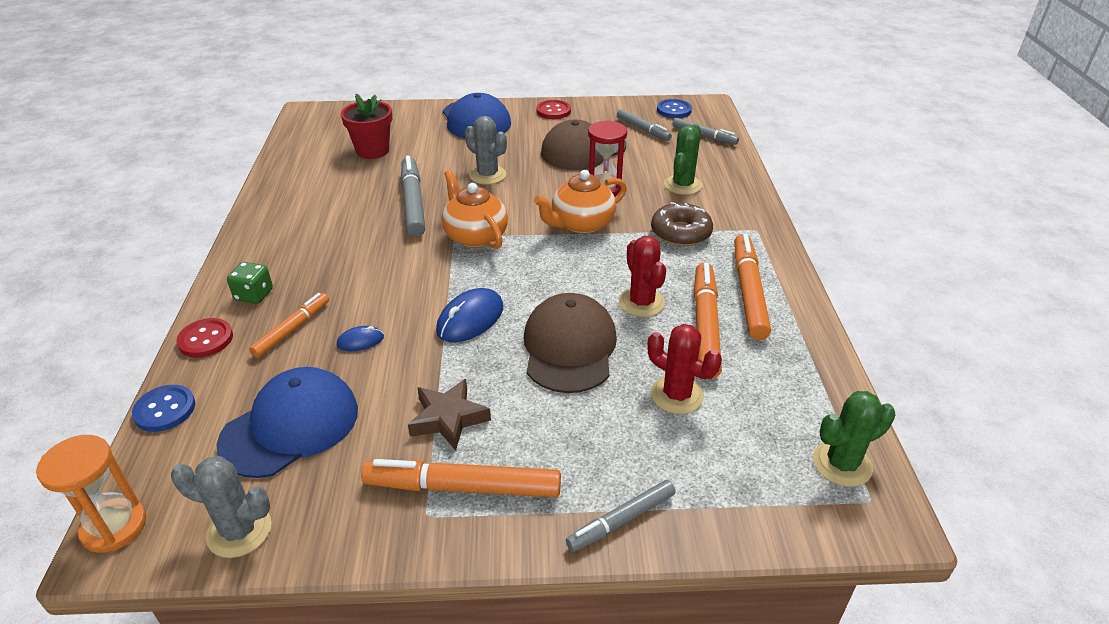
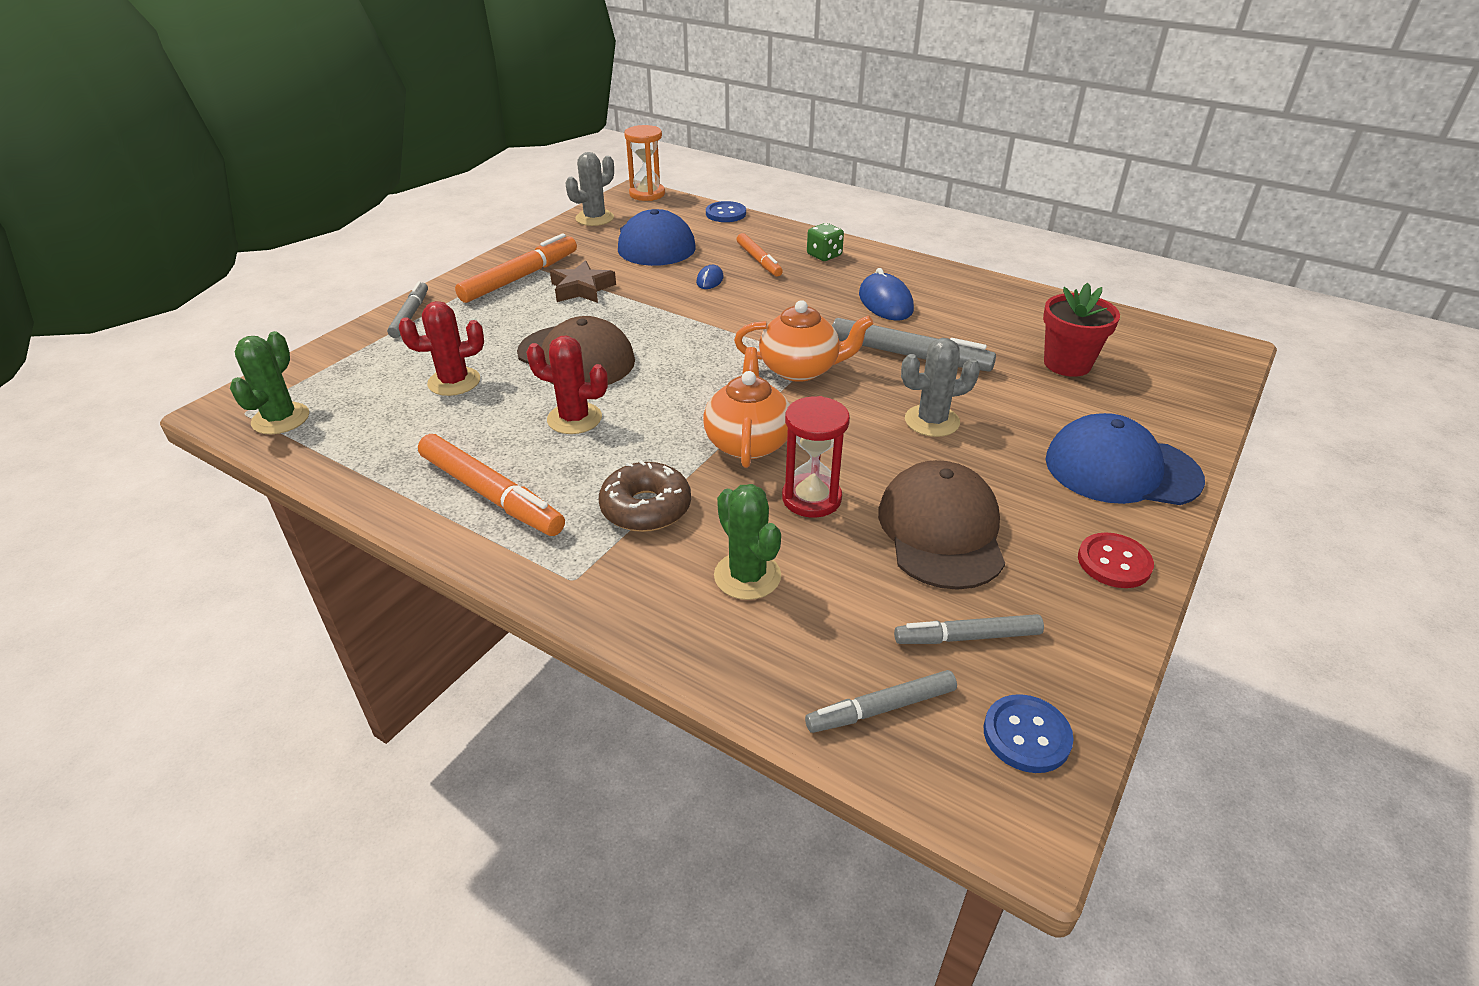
camera: 125 degrees right, 0 degrees up
red button [176,318,233,358] -> none
blue mouse [436,288,503,342] -> blue mouse moved to [859,268,914,321]
orange marker [694,263,722,379] -> none

